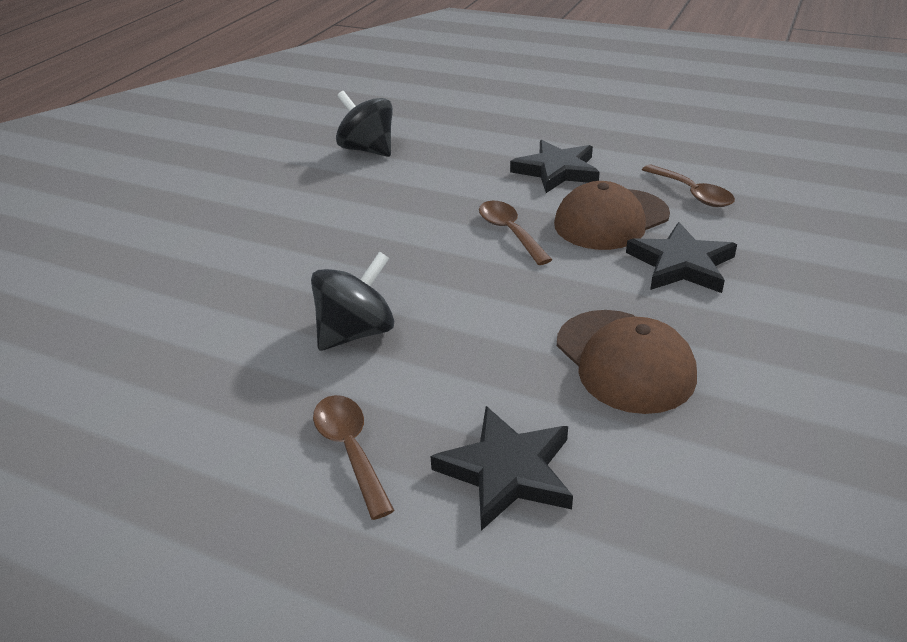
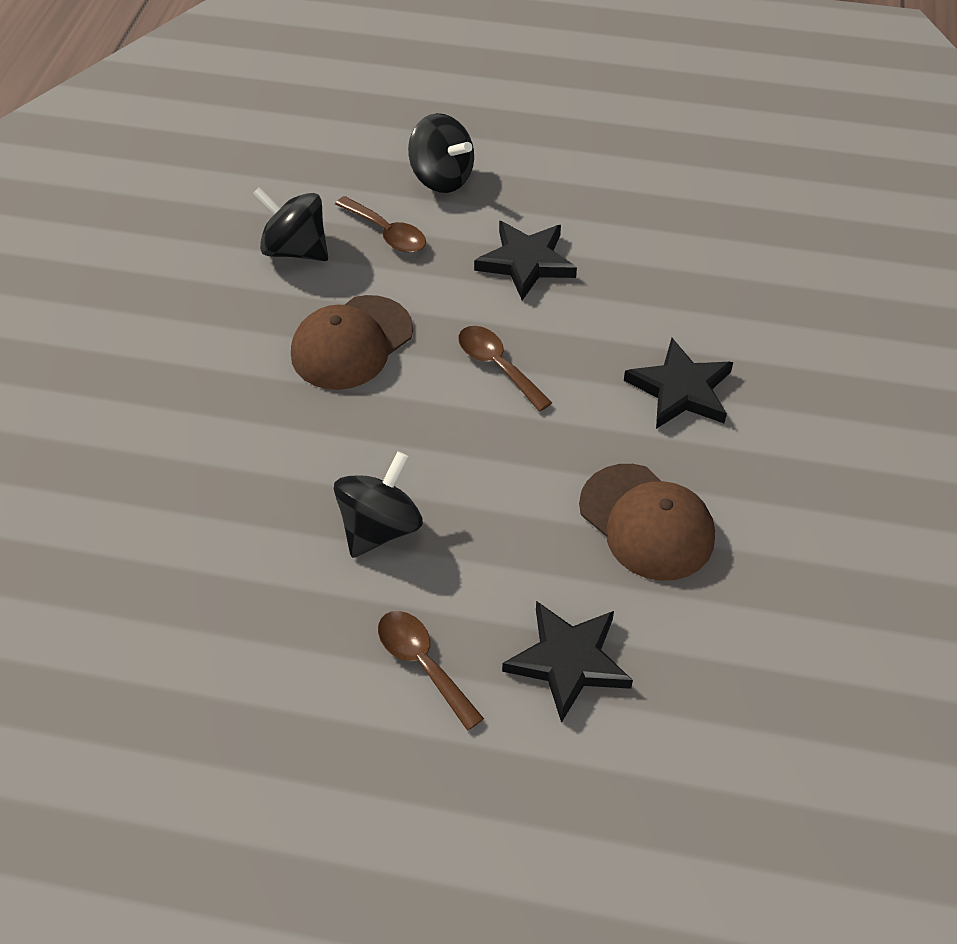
camera: 15 degrees left, 15 degrees up
brown cap [554,181,670,250] -> brown cap moved to [291,295,413,390]
brown spoon [642,165,735,207] -> brown spoon moved to [335,196,426,253]
none -> black spinning top [408,113,474,193]

